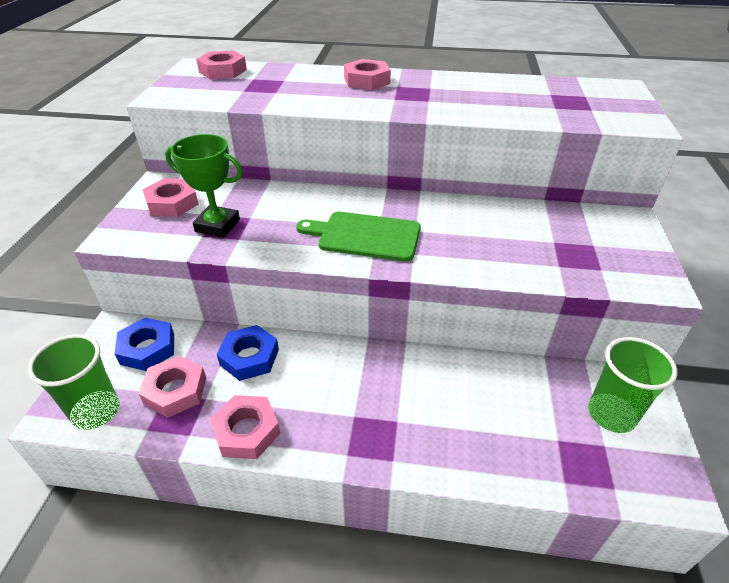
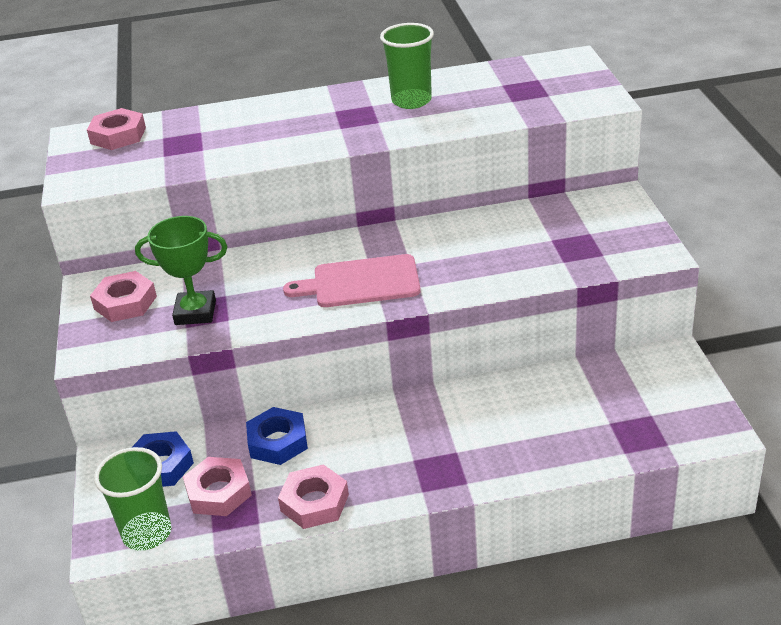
camera: 15 degrees left, 5 degrees down
green cutting board [296,212,421,262] -> pink cutting board [283,254,421,307]
pink nut [344,59,391,90] -> none
green cup [588,337,678,433] -> green cup moved to [380,23,434,109]

